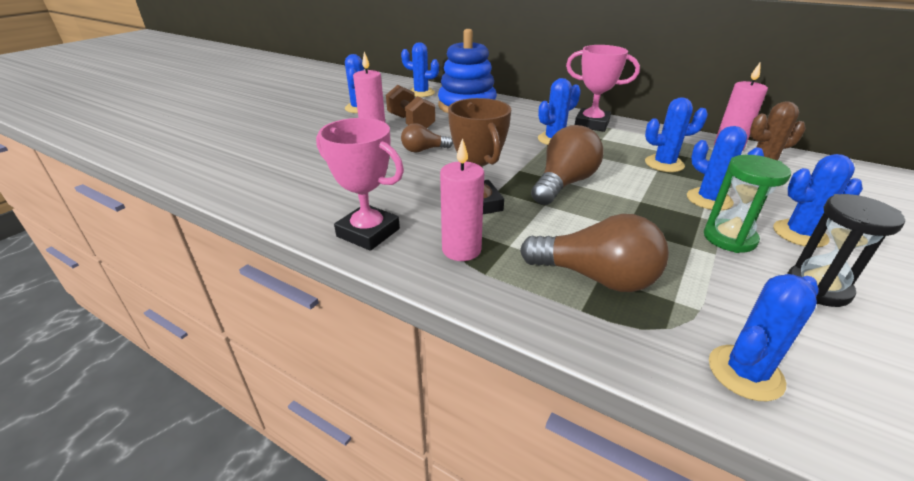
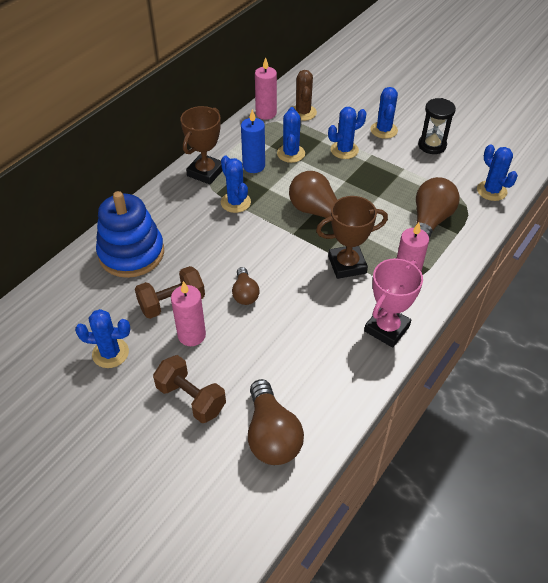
camera: 85 degrees left, 15 degrees up
blue cactus [401,43,439,97] -> none
pink trophy [566,45,640,132] -> brown trophy [180,106,222,184]
green hourglass [704,155,791,253] -> none
none -> brown dumbbell [153,355,226,423]
none -> blue candle [241,109,265,173]
none -> brown light bulb [248,379,304,465]

